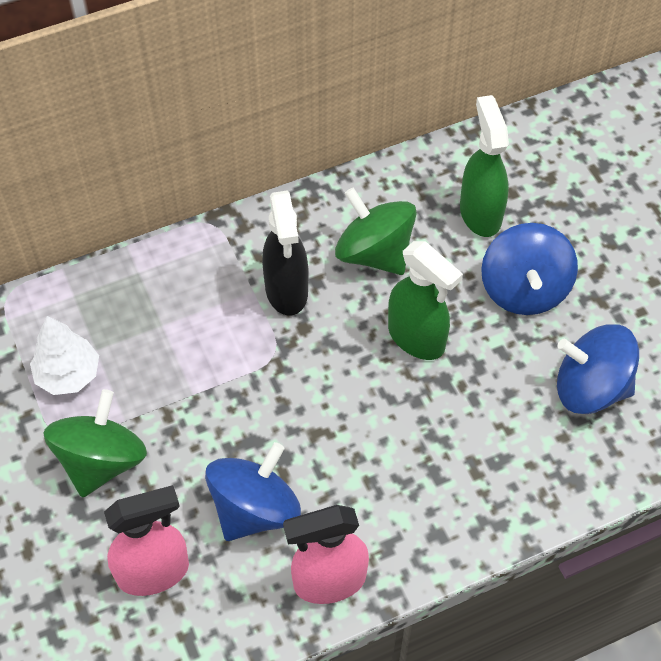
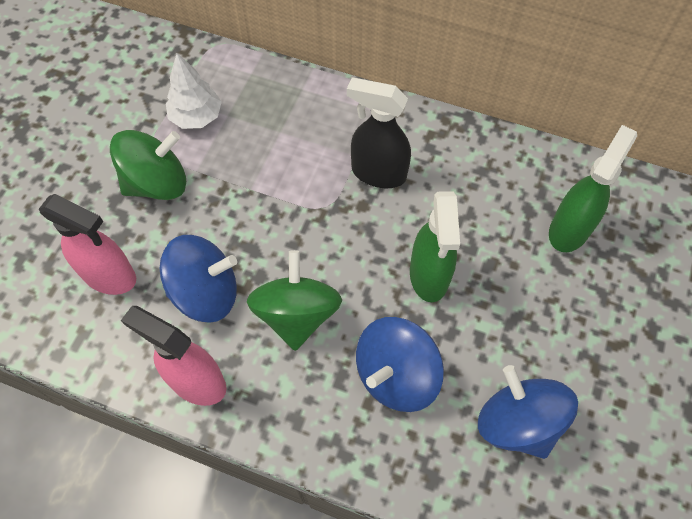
camera: 45 degrees right, 5 degrees up
black spray bottle [262,190,309,315] -> black spray bottle turned 75 degrees clockwise [347,78,411,188]
green spinning top [335,187,417,275] -> green spinning top moved to [247,250,342,351]
blue spinning top [481,223,578,315] -> blue spinning top moved to [356,317,444,412]

